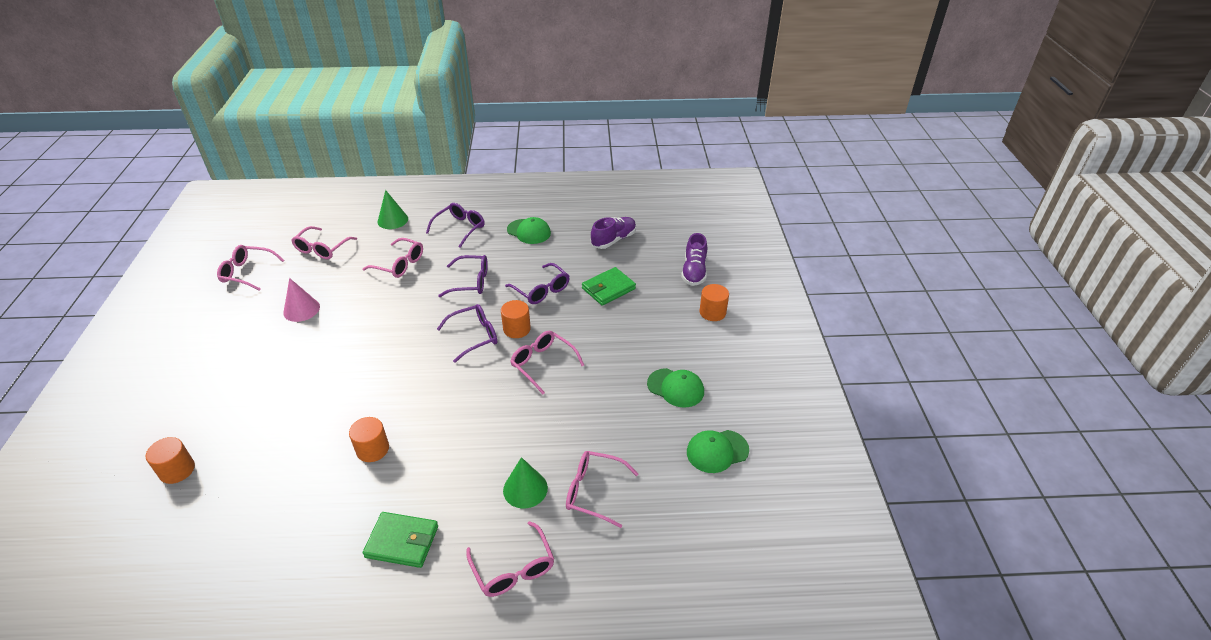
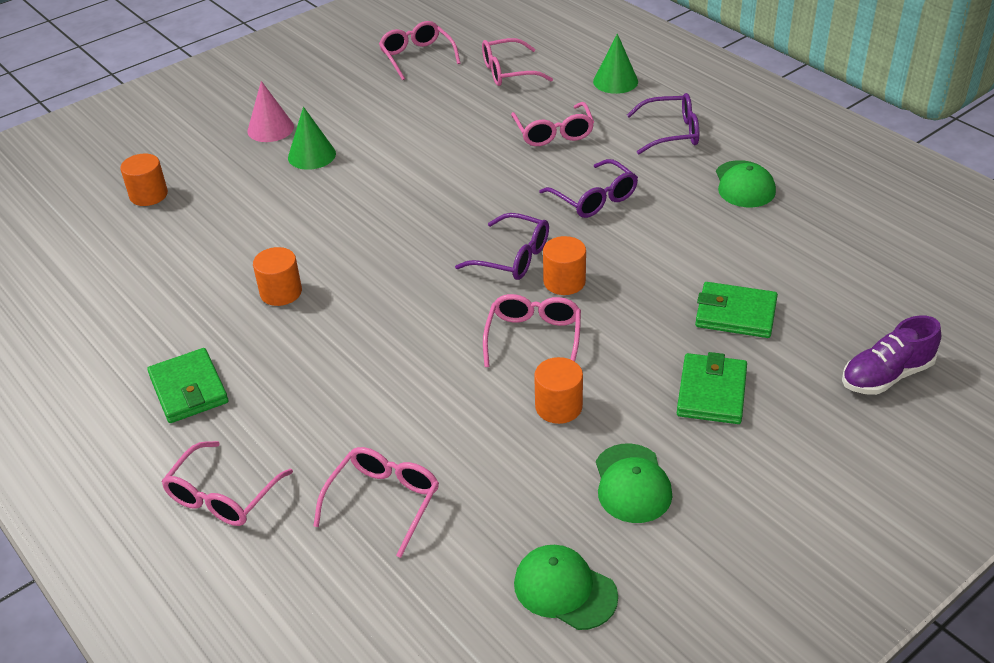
camera: 55 degrees right, 0 degrees up
pink cone [283,278,320,322] -> pink cone moved to [247,81,294,142]
green cone [503,457,548,508] -> green cone moved to [288,107,336,170]
purple glasses [505,263,569,304] -> none
pink glasses [566,451,638,528] -> pink glasses turned 45 degrees clockwise [313,447,439,558]
purple shoe [591,217,636,249] -> none
orange cylinder [700,284,729,321] -> orange cylinder moved to [534,357,583,424]
none -> green wallet [677,352,747,424]

